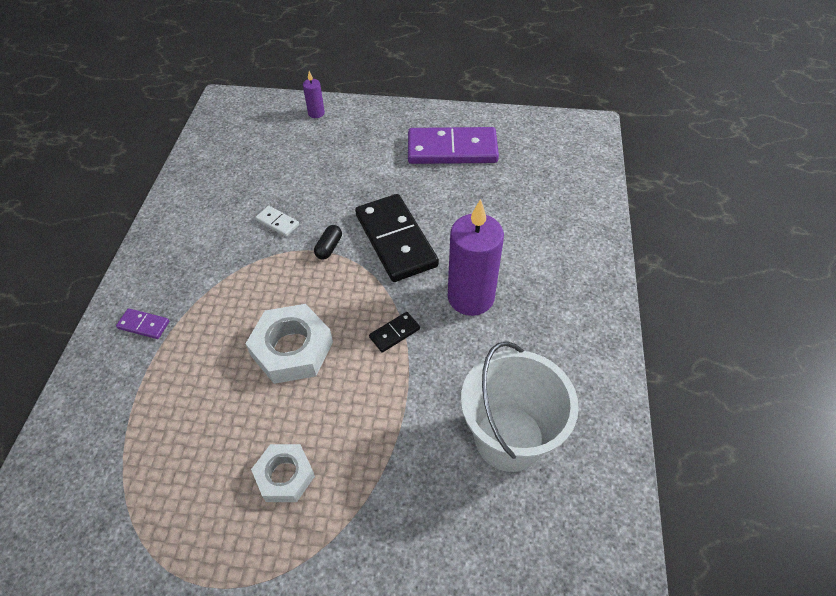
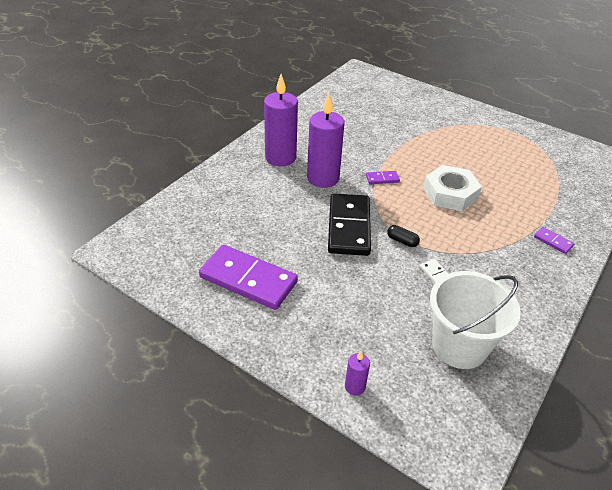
camera: 155 degrees left, 10 degrees down
white nut [251,444,315,502] -> none
black capsule [314,225,342,259] -> black capsule turned 75 degrees clockwise [387,225,420,247]
black domino [369,312,420,353] -> purple domino [366,171,400,184]
white bucket [461,341,579,472] -> white bucket moved to [430,271,521,369]
none -> purple candle [264,74,298,166]

